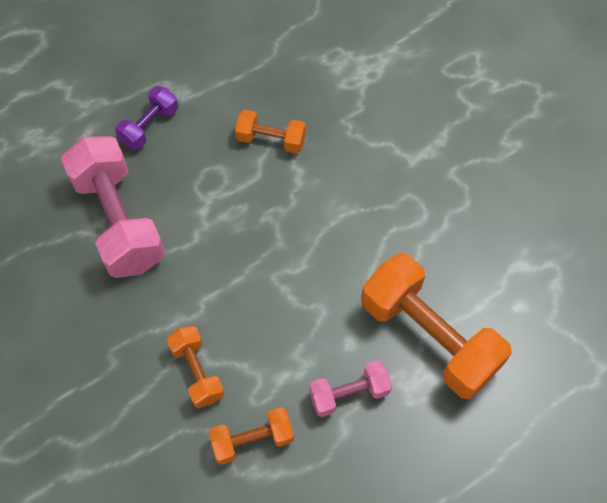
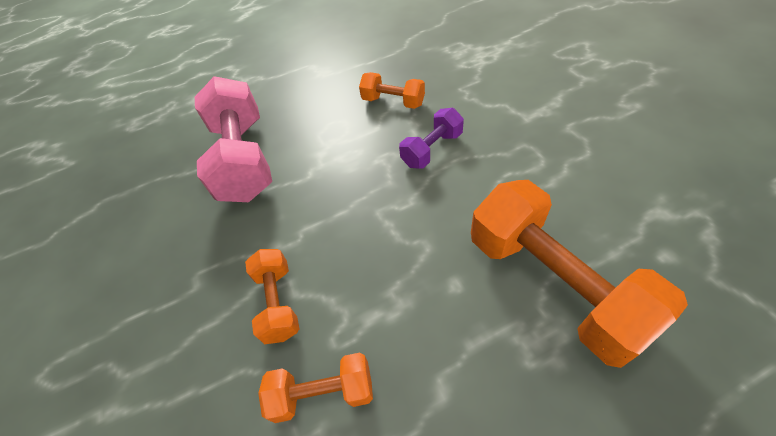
camera: 15 degrees right, 10 degrees down
purple dumbbell [115,86,178,150] -> purple dumbbell moved to [399,108,464,169]
pink dumbbell [309,360,392,417] -> none

